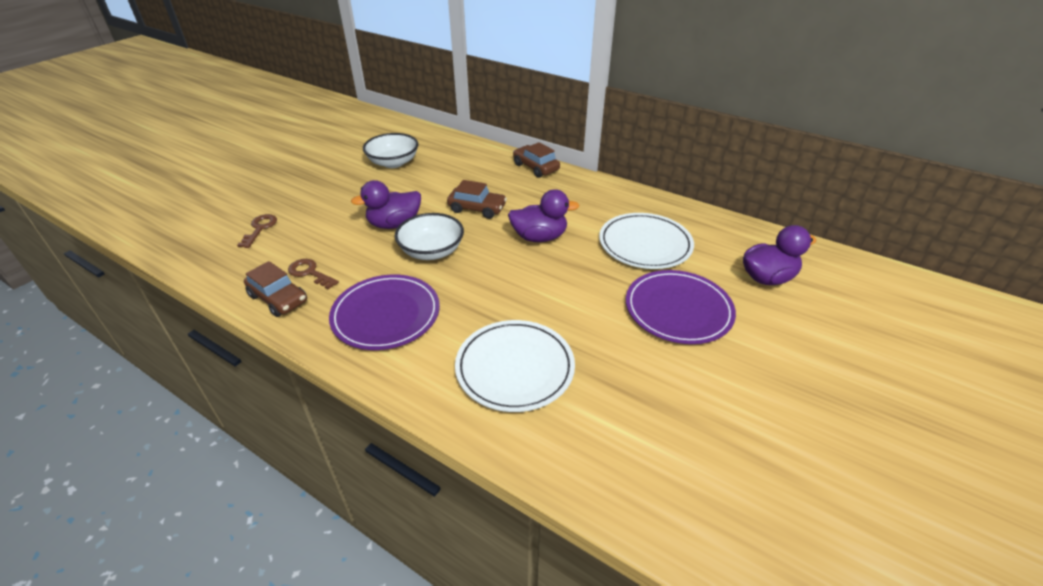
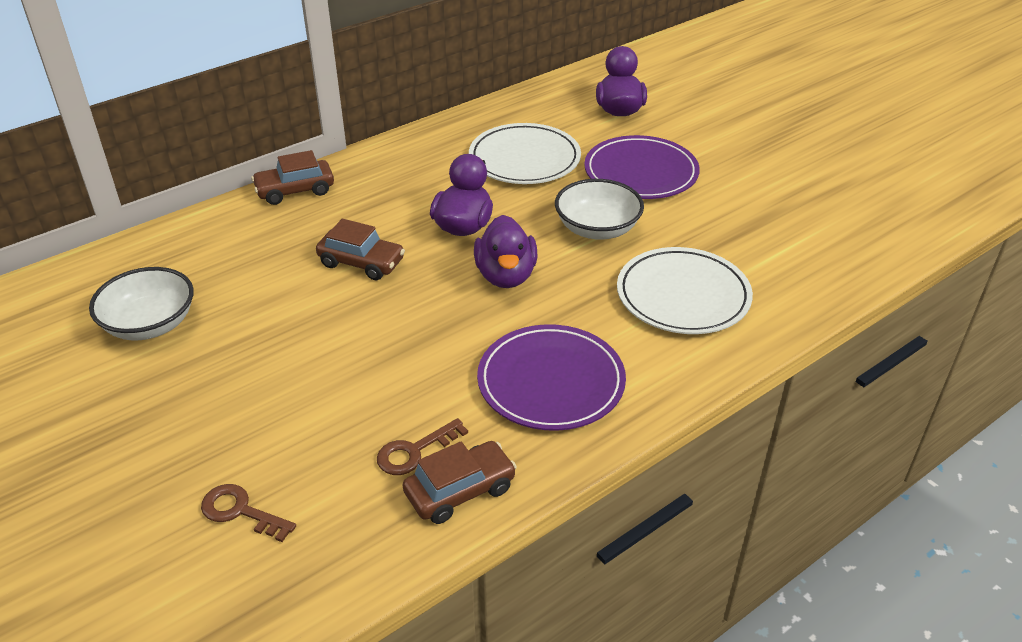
camera: 70 degrees left, 0 degrees up
purple duck [351,180,421,229] -> purple duck moved to [474,215,537,288]
white bowl [395,213,464,260] -> white bowl moved to [555,179,644,240]
brown car [447,180,507,219] -> brown car turned 75 degrees clockwise [316,219,405,280]

